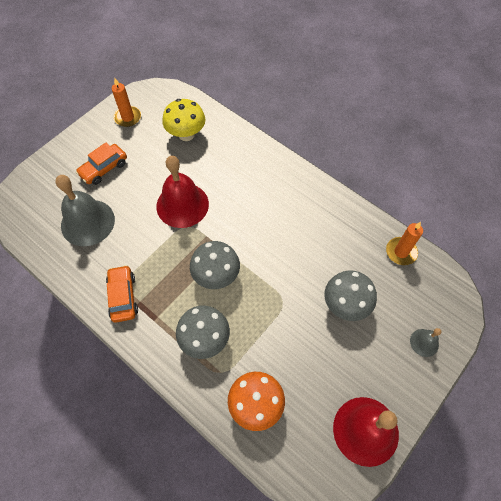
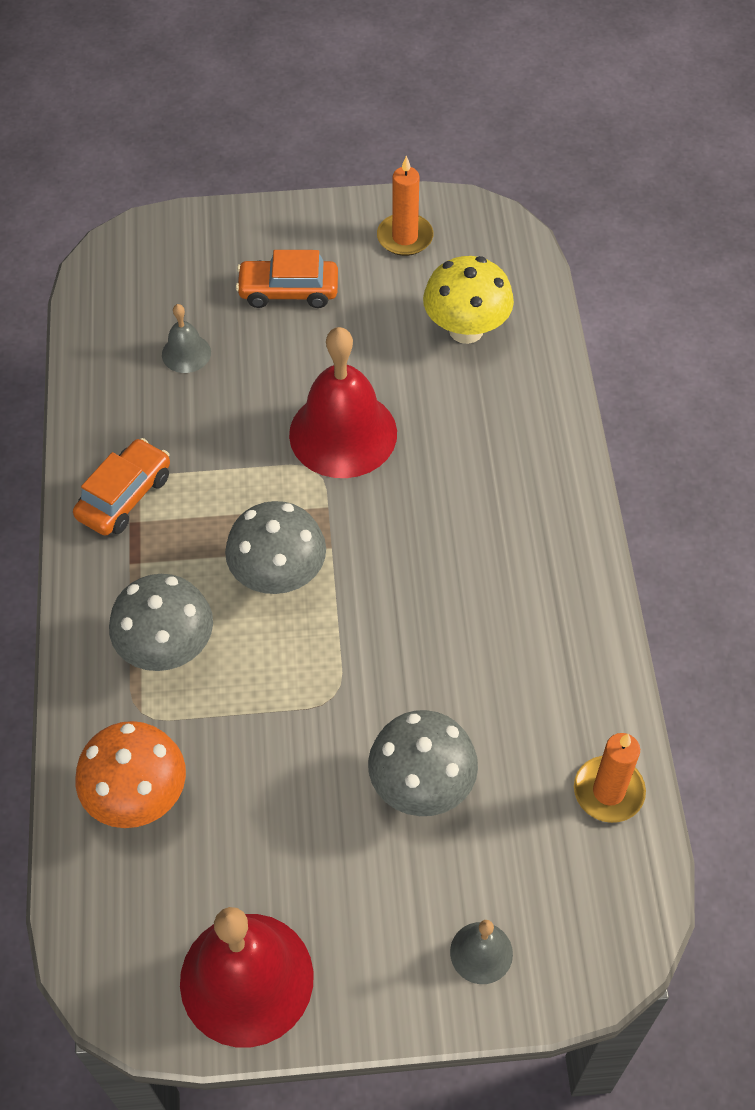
camera: 45 degrees right, 5 degrees down
grey bell [55,175,115,246] -> grey bell [162,304,211,373], size x0.47

